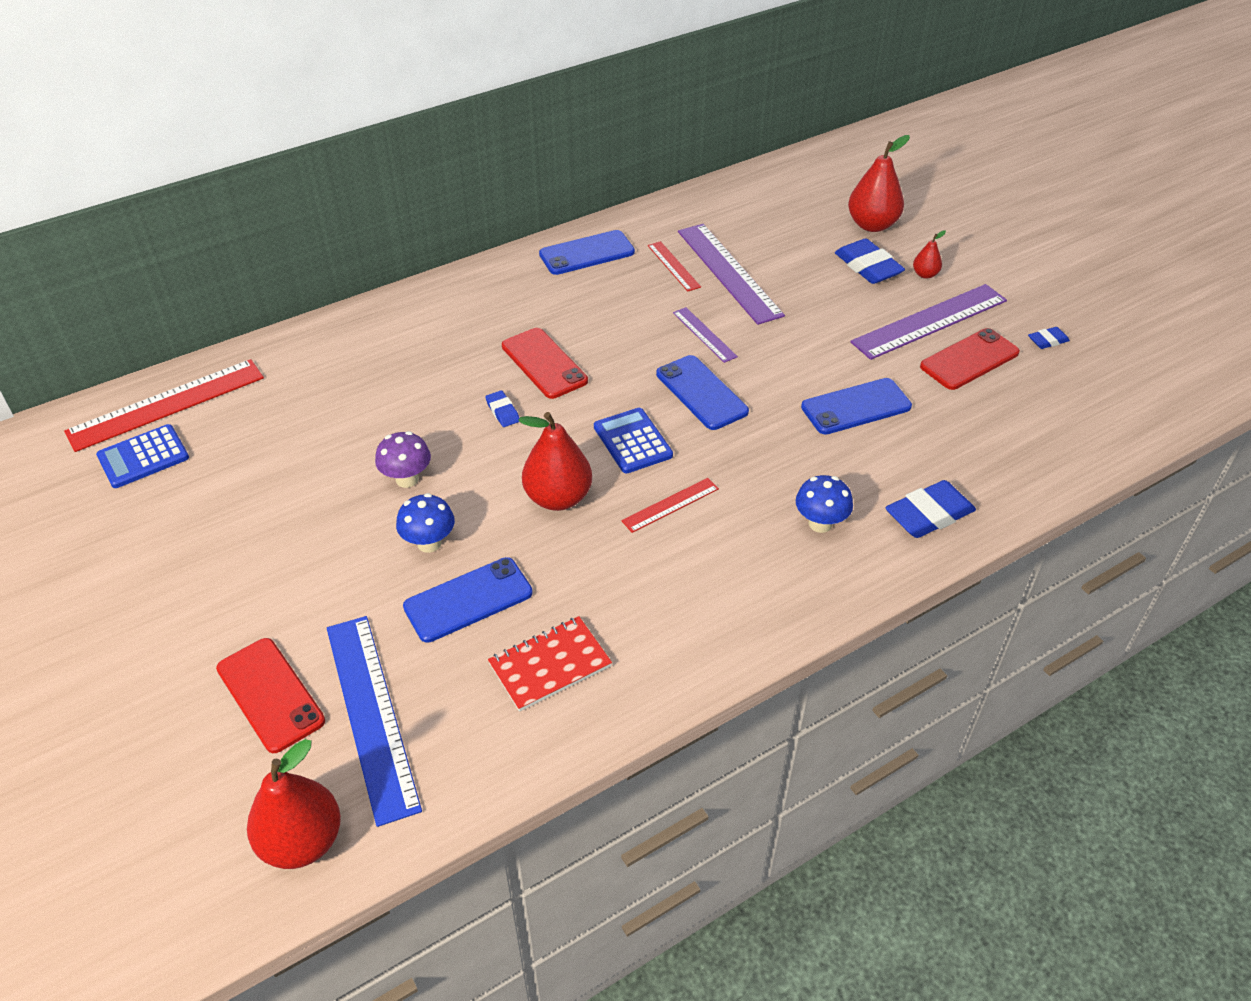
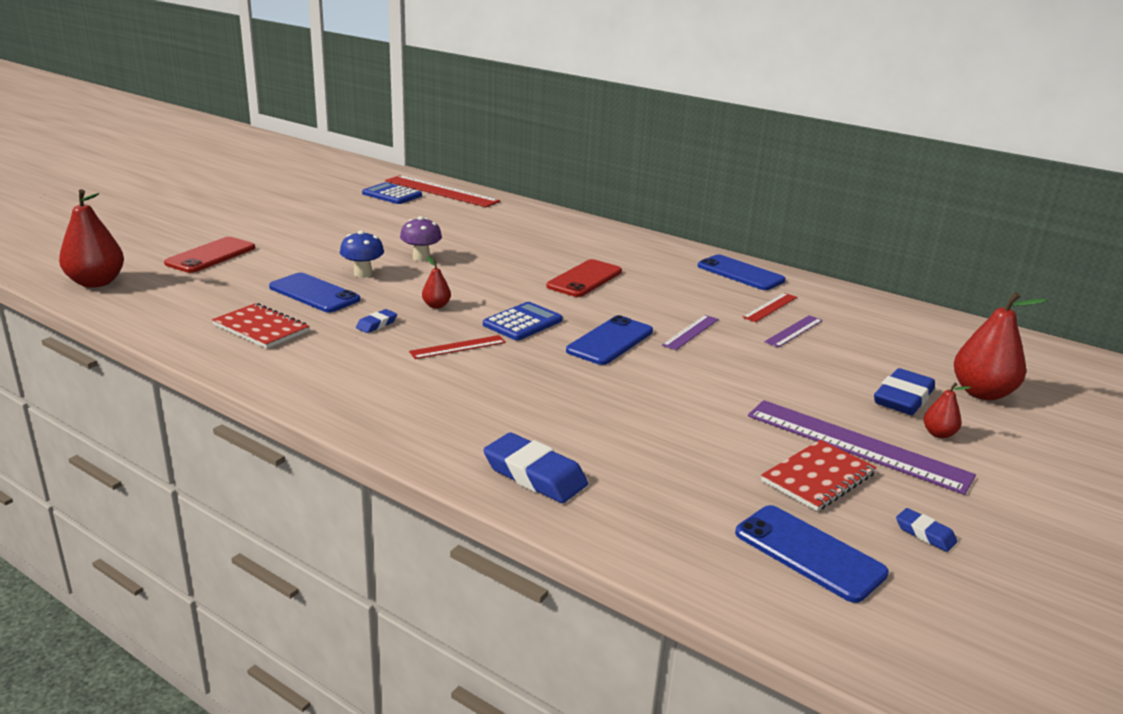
camera: 65 degrees right, 20 degrees down
blue ruler [327,616,422,827] -> none
blue eraser [485,390,519,427] -> blue eraser moved to [356,309,397,333]
red pear [518,412,592,511] -> red pear [422,256,451,309], size x0.49
red ruler [621,478,719,533] -> red ruler turned 60 degrees counterclockwise [409,335,506,359]
purple ruler [678,224,785,325] -> purple ruler [764,315,823,348], size x0.51
blue mushroom [796,475,853,533] -> none
blue phone [801,378,912,435] -> blue phone moved to [735,505,889,603]
red phone [920,328,1020,390] -> red notebook [761,440,877,511]

